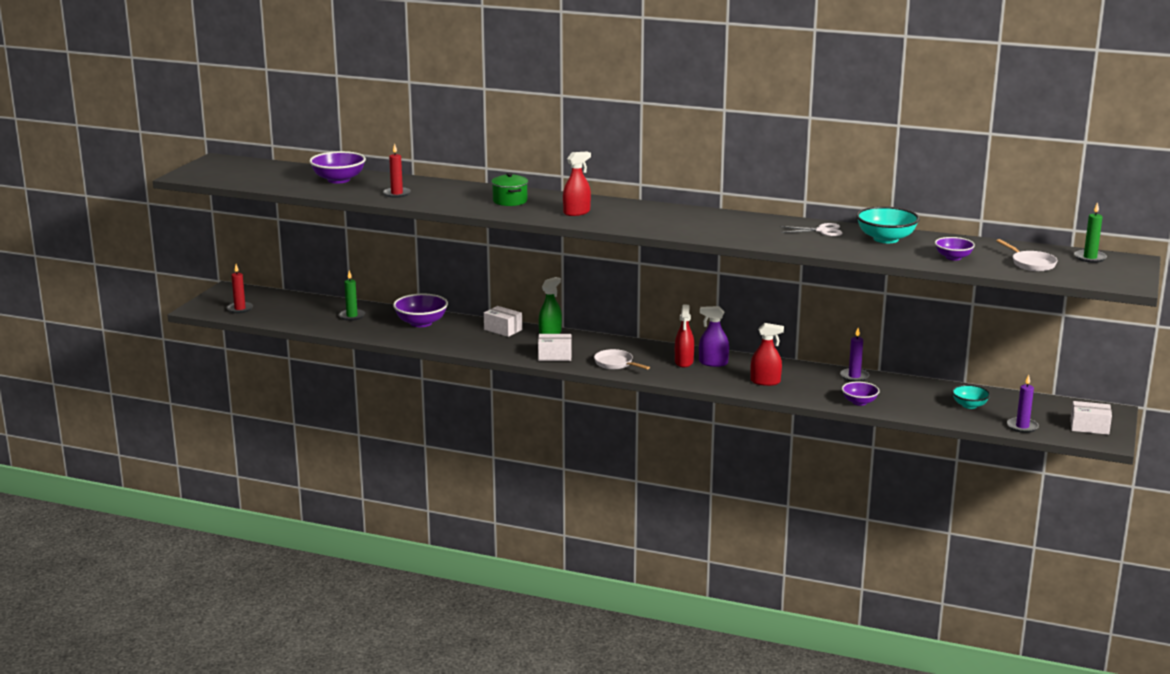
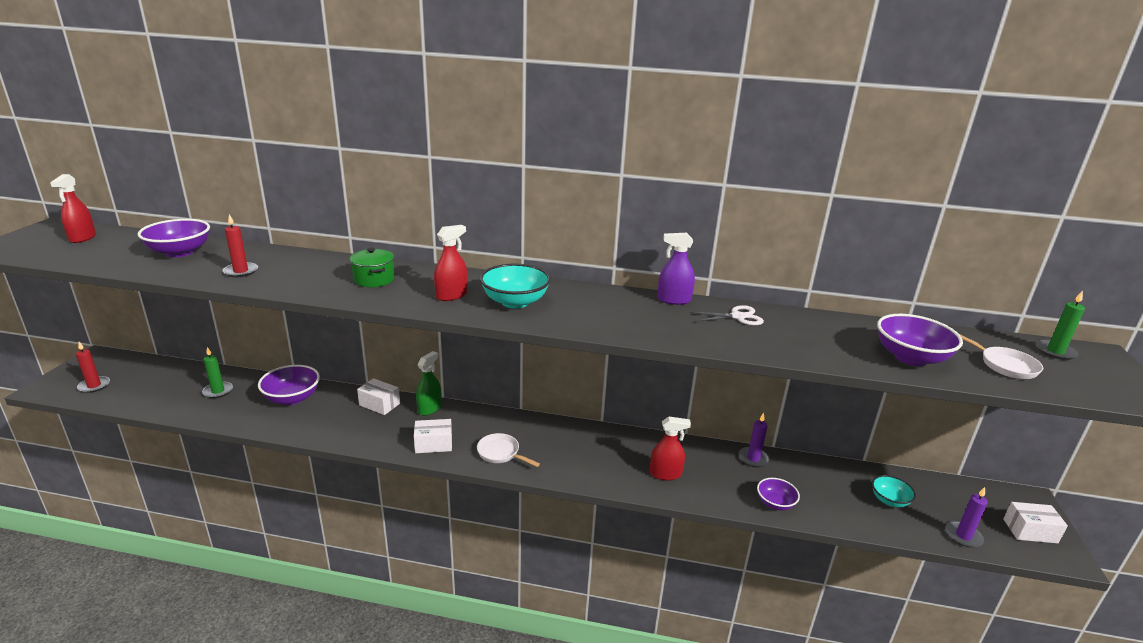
camera: 10 degrees left, 5 degrees up
red spray bottle [675,305,694,367] -> red spray bottle moved to [50,174,96,243]
purple spray bottle [699,306,729,367] -> purple spray bottle moved to [658,233,695,305]
turquoise bowl [856,206,920,243] -> turquoise bowl moved to [480,264,551,309]
purple bowl [935,237,975,260] -> purple bowl [877,314,963,366], size x1.64

